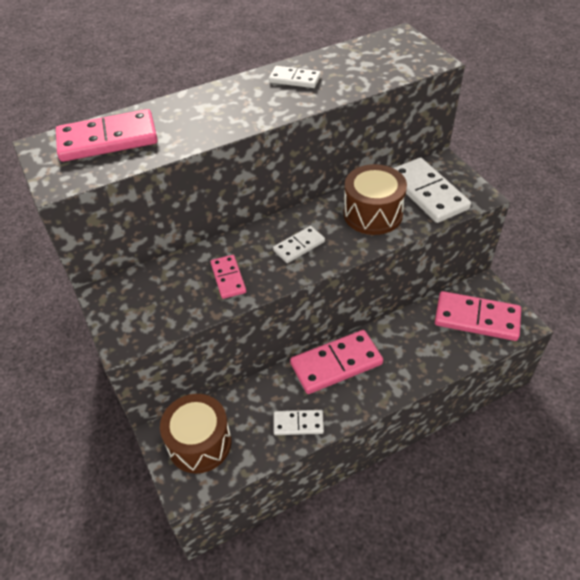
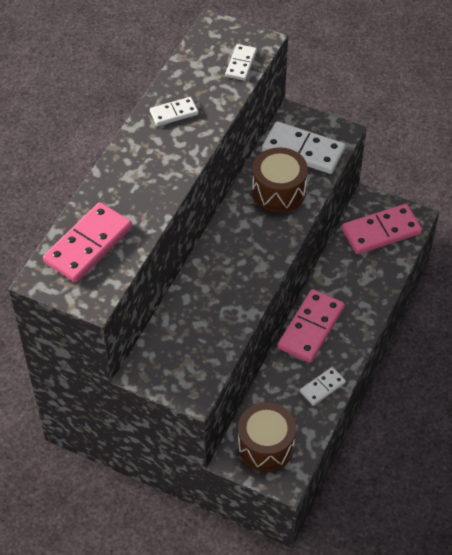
camera: 40 degrees left, 5 degrees up
pink domino [211,255,246,299] -> none
white domino [273,226,325,263] -> white domino moved to [225,44,257,81]

